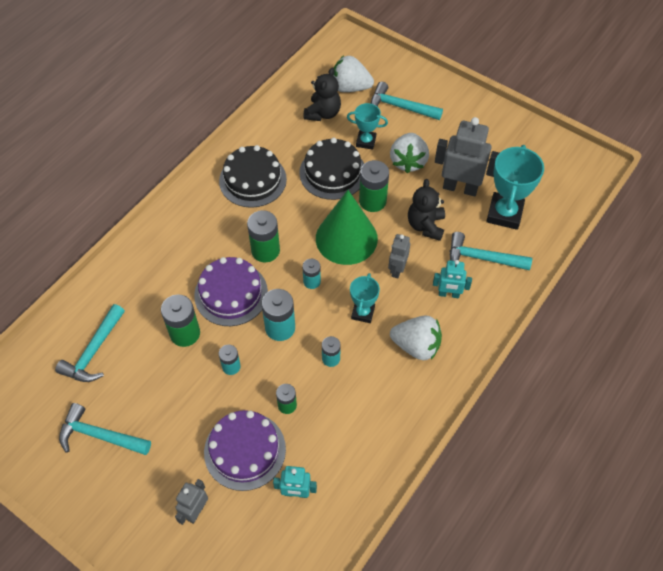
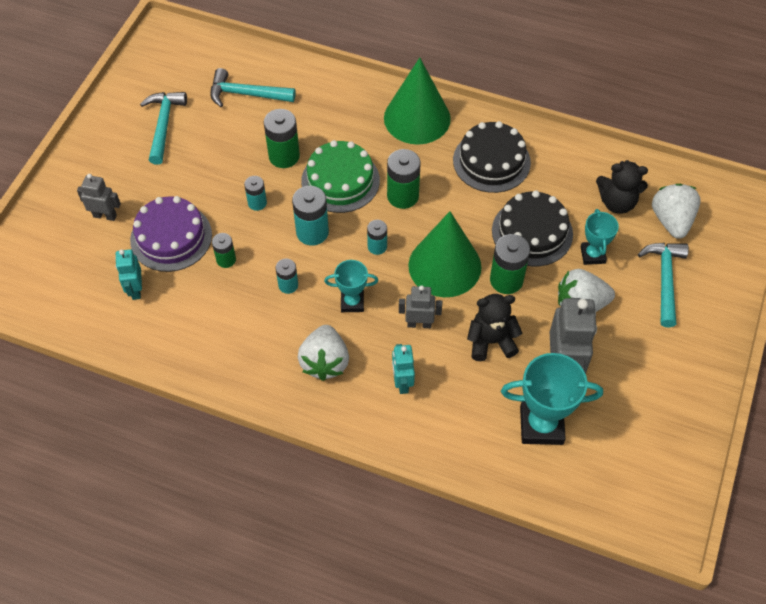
camera: 75 degrees right, 0 degrees up
purple cake [194,257,268,326] -> green cake [301,140,380,213]
turquoise hammer [450,232,532,270] -> none
none -> green cone [384,58,451,145]

